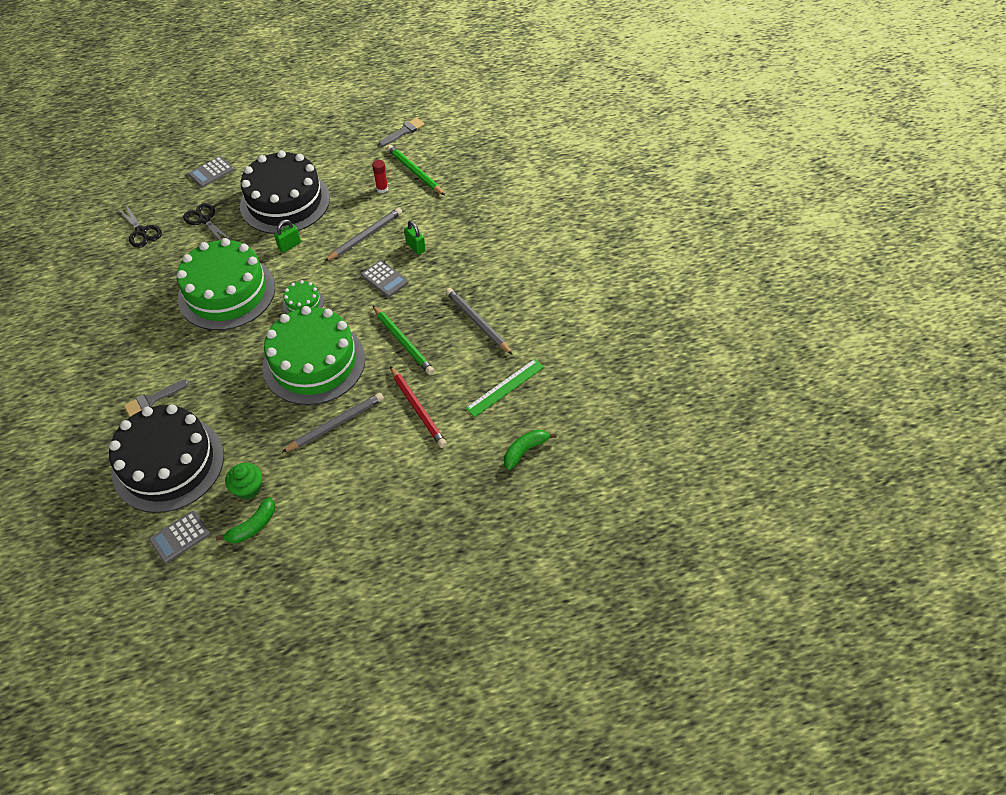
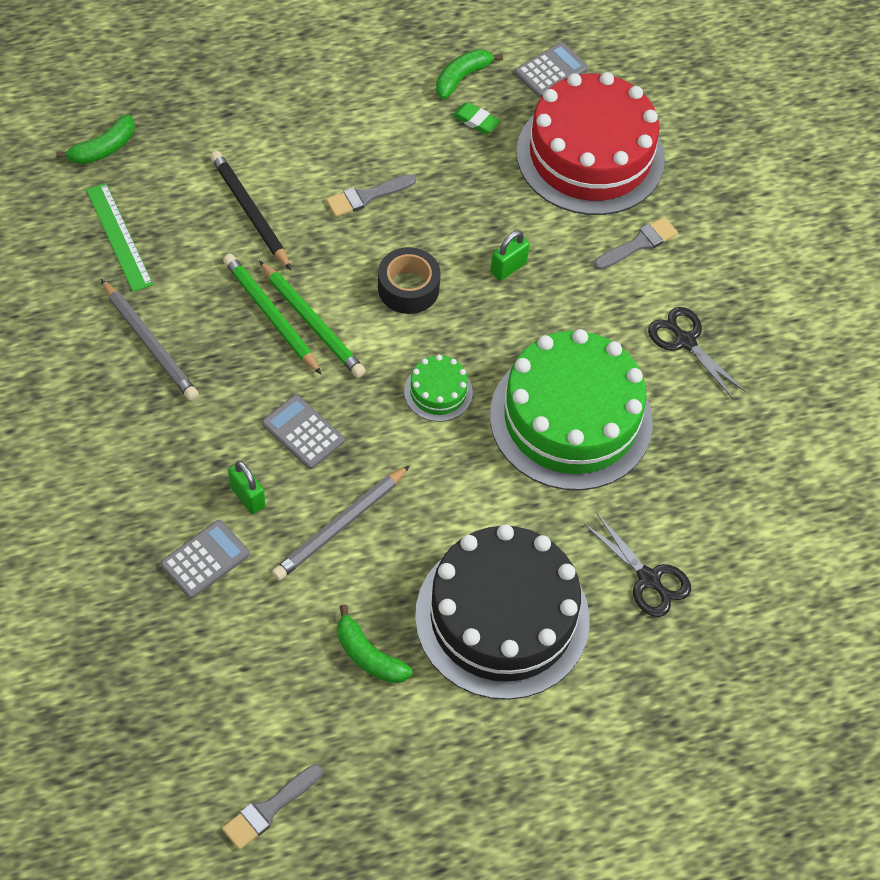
camera: 175 degrees right, 5 degrees up
black cake [109,404,224,513] -> red cake [516,72,665,215]
black scissors [117,205,162,248] -> black scissors moved to [648,307,745,399]
grey calculator [188,156,234,187] -> grey calculator moved to [160,520,250,599]
green cupcake [225,463,262,500] -> green eraser [453,102,501,134]
green cake [263,306,365,405] -> black tape [378,247,441,314]
green padlock [274,220,301,253] -> green padlock moved to [490,231,530,281]
grey pencil [281,393,384,453] -> grey brush [326,174,416,217]
red glue stick [372,160,388,193] -> none
green pencil [387,145,445,195] -> green pencil moved to [259,260,366,378]
red pencil [390,366,447,448] -> black pencil [210,151,291,270]
green ruler [465,359,544,417] -> green ruler turned 75 degrees counterclockwise [86,183,153,292]
none -> green banana [337,604,413,683]

